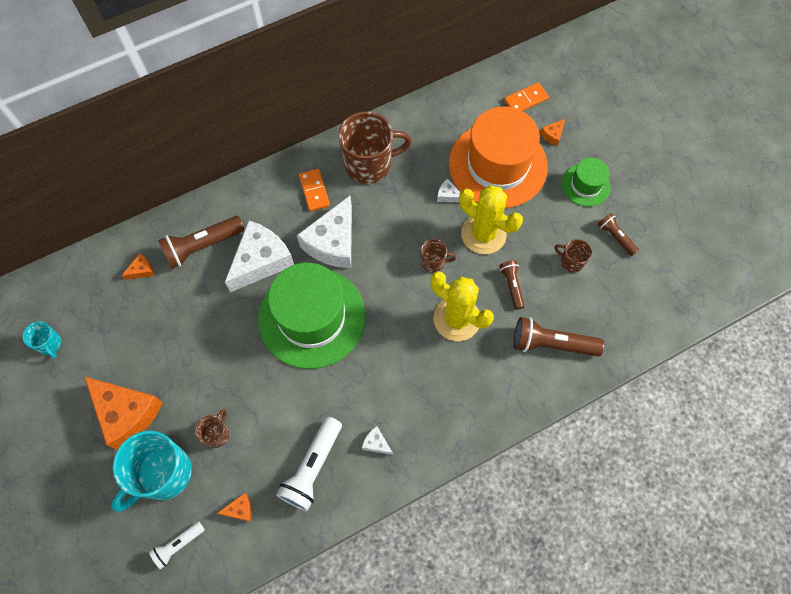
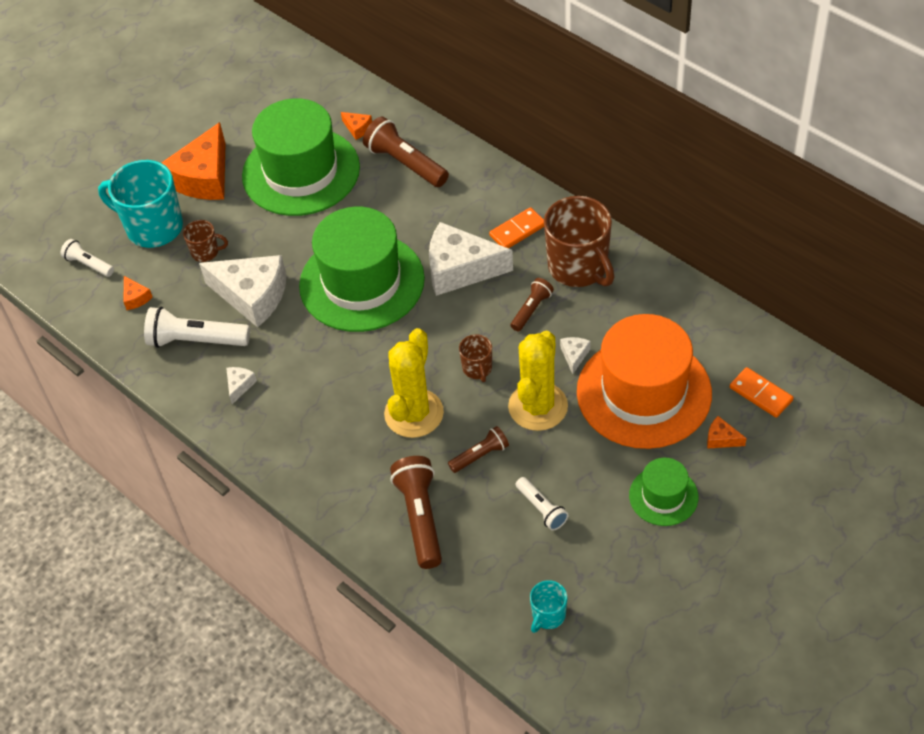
camera: 75 degrees right, 15 degrees down
turquoise mug [22,322,61,358] -> turquoise mug moved to [530,580,567,633]
white cheese [225,220,294,292] -> white cheese moved to [199,255,287,328]
brown mug [554,239,592,273] -> white flashlight [516,477,568,531]
brown flashlight [598,213,639,256] -> brown flashlight moved to [510,278,554,331]
none -> green hat [242,98,360,216]

